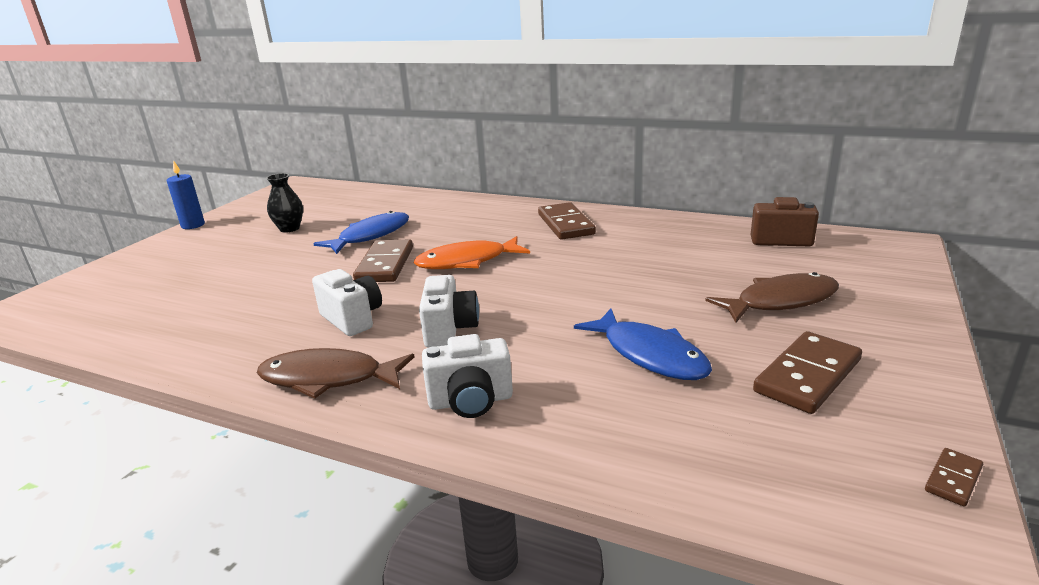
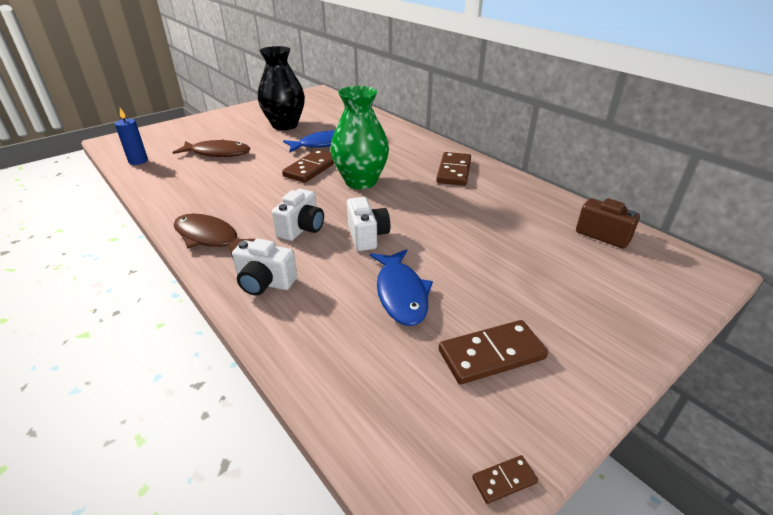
camera: 25 degrees right, 10 degrees up
blue candle [167,160,205,229] -> blue candle moved to [115,108,148,165]
black vase [266,173,303,233] -> black vase [258,46,305,130], size x1.94
white camera [312,269,382,336] -> white camera moved to [347,197,390,251]
orange fish [414,236,530,269] -> green vase [331,86,389,189]
brown fish [705,272,839,323] -> brown fish moved to [173,139,250,157]

